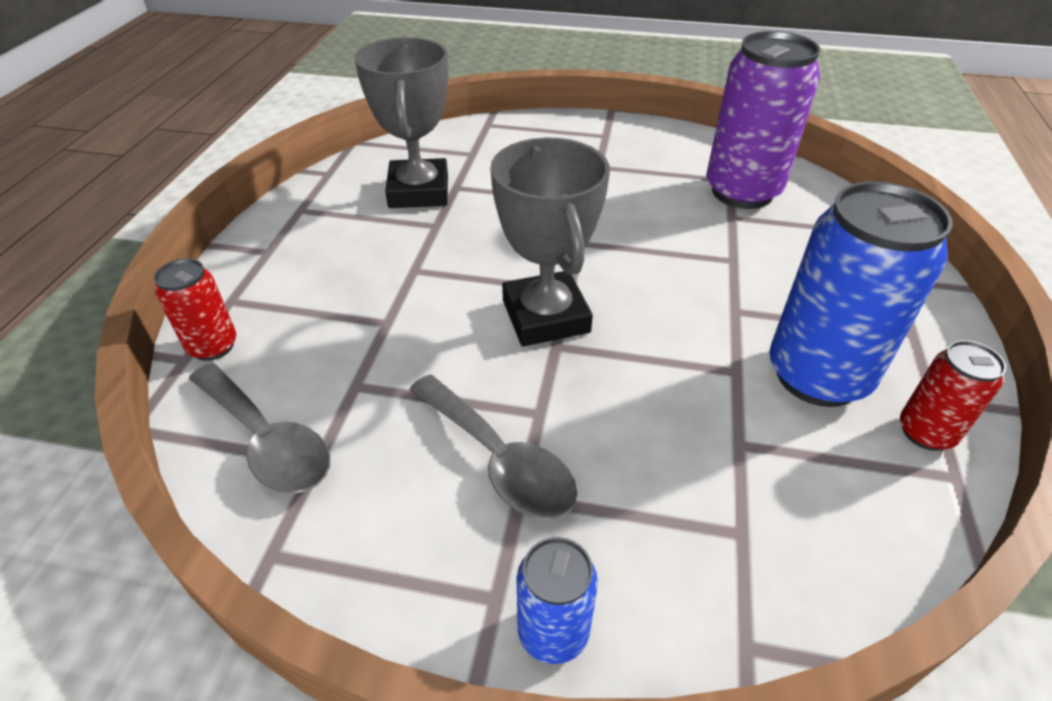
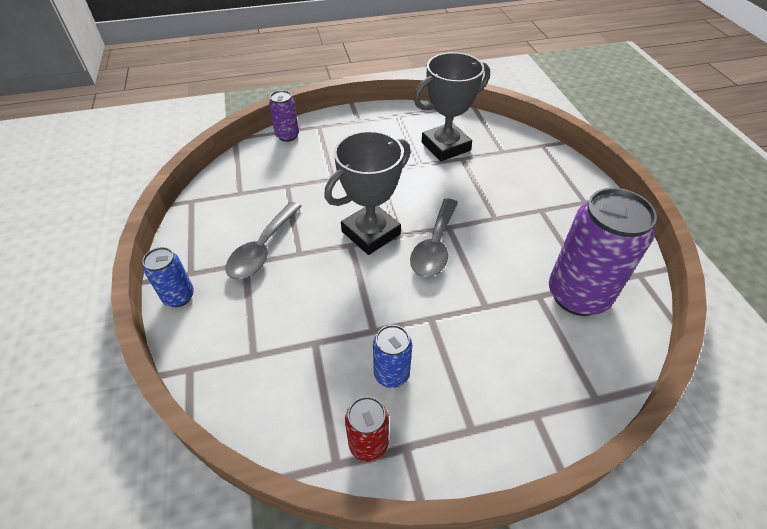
camera: 65 degrees right, 5 degrees up
red can [154,258,236,361] -> purple can [269,90,299,142]
grey spoon [189,363,330,494] -> grey spoon moved to [410,198,458,277]
blue can [769,181,953,407] -> blue can [373,325,412,388], size x0.51

